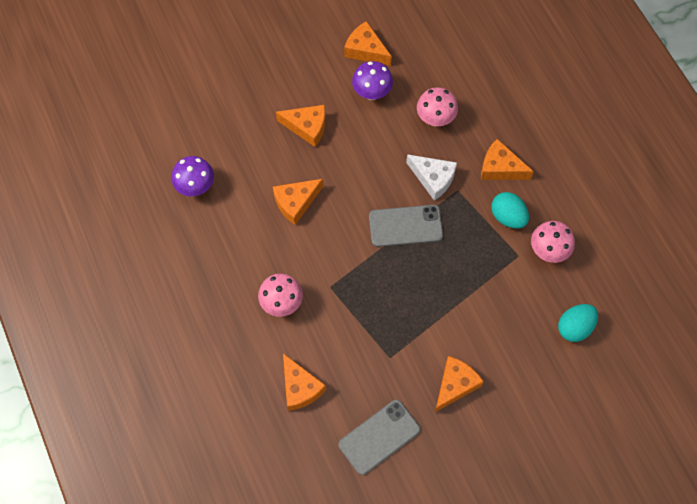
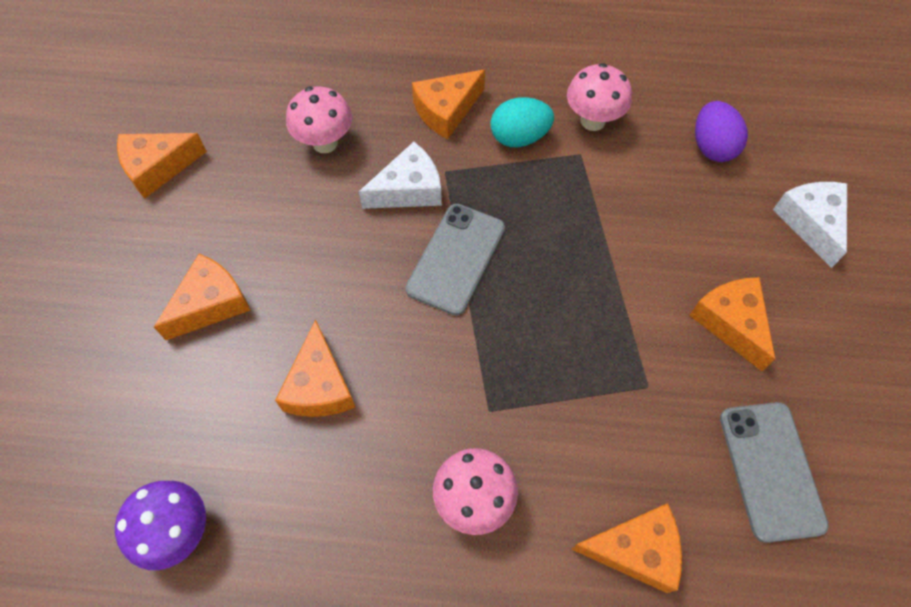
camera: 60 degrees left, 5 degrees down
purple mushroom [352,61,393,100] -> none
turquoise egg [558,304,598,342] -> purple egg [695,101,748,162]
none -> white cheese [773,182,847,268]

